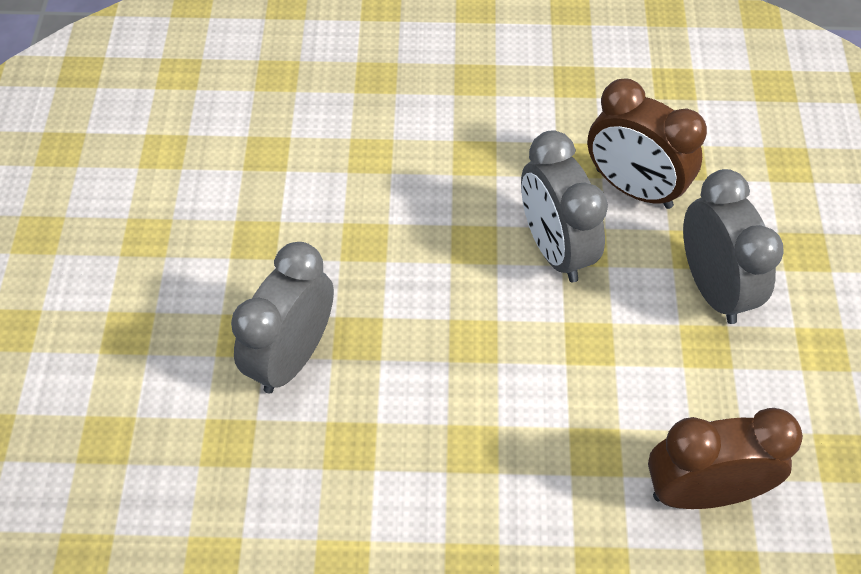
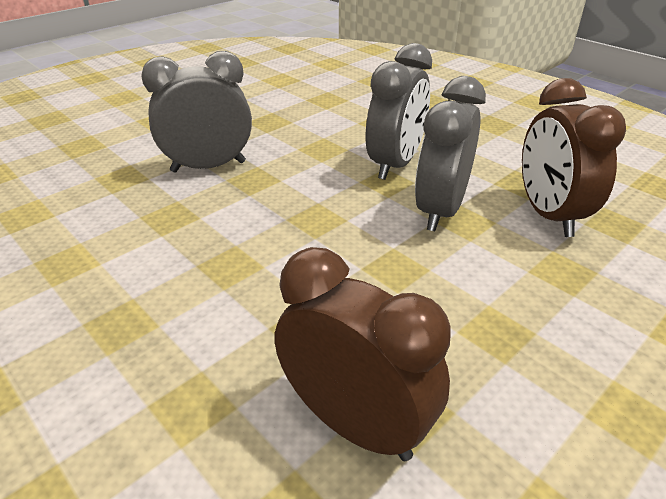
camera: 45 degrees right, 20 degrees down
grey clock [683,169,784,324] -> grey clock moved to [366,43,432,180]

